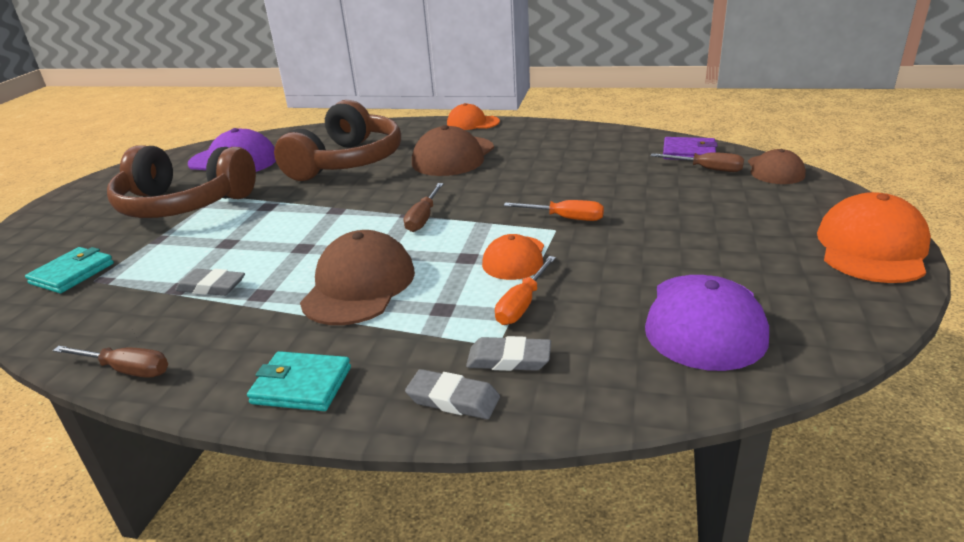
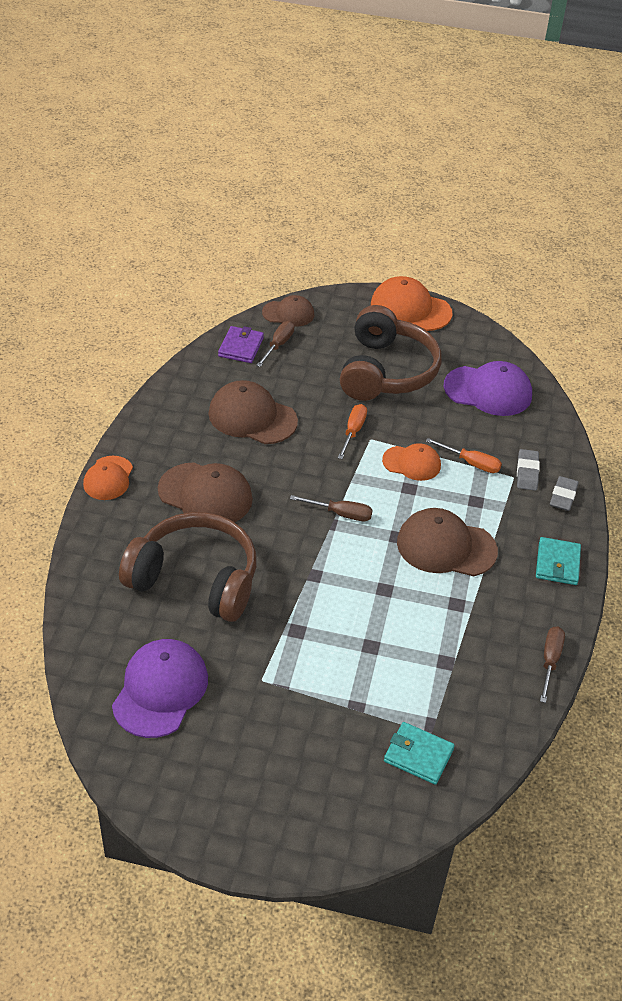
camera: 95 degrees left, 15 degrees up
brown headphones [107,145,256,218] -> brown headphones moved to [340,305,441,401]
grey eraser [175,269,245,296] -> none
none -> brown cap [209,380,298,444]

